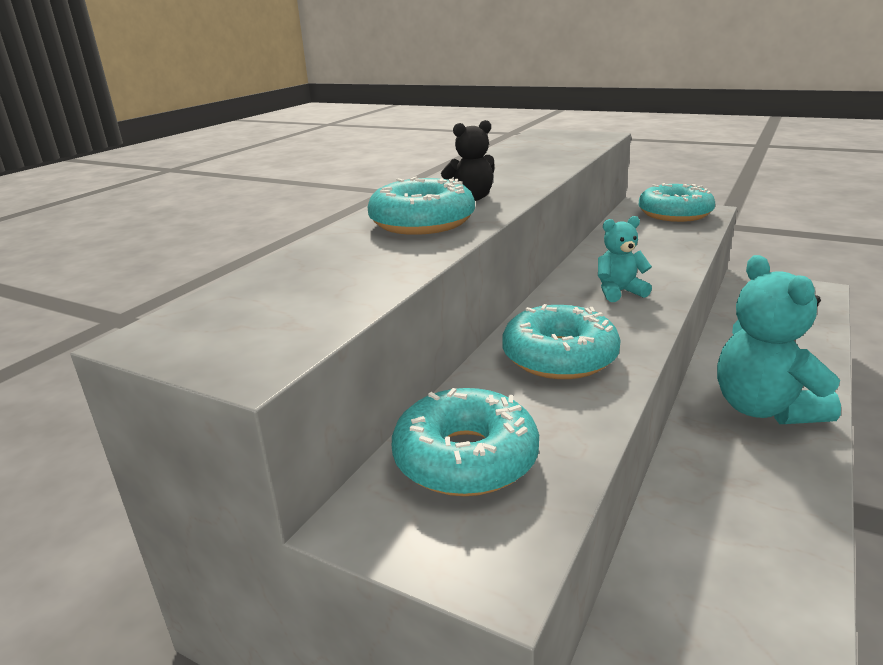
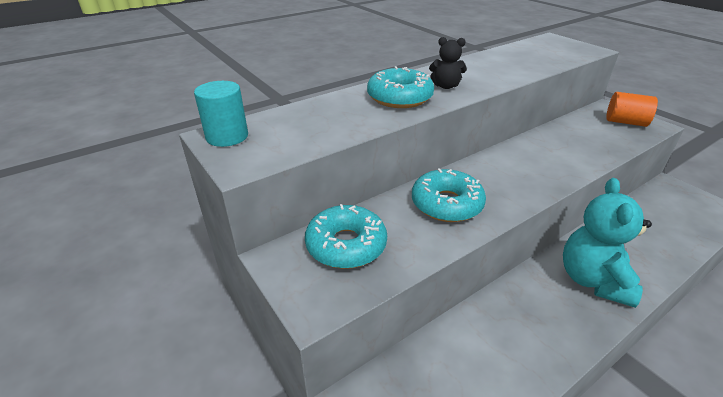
camera: 25 degrees right, 10 degrees up
turquoise teddy bear [598,216,652,302] -> none
turquoise donut [639,183,715,222] -> orange cylinder [606,92,658,127]
none -> turquoise cylinder [194,81,248,147]

